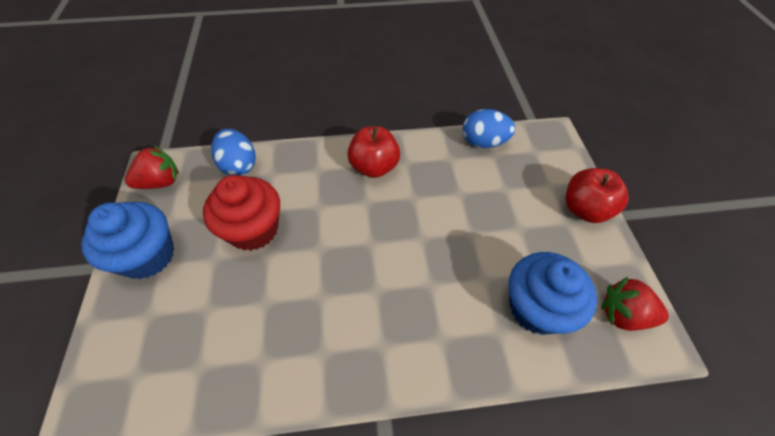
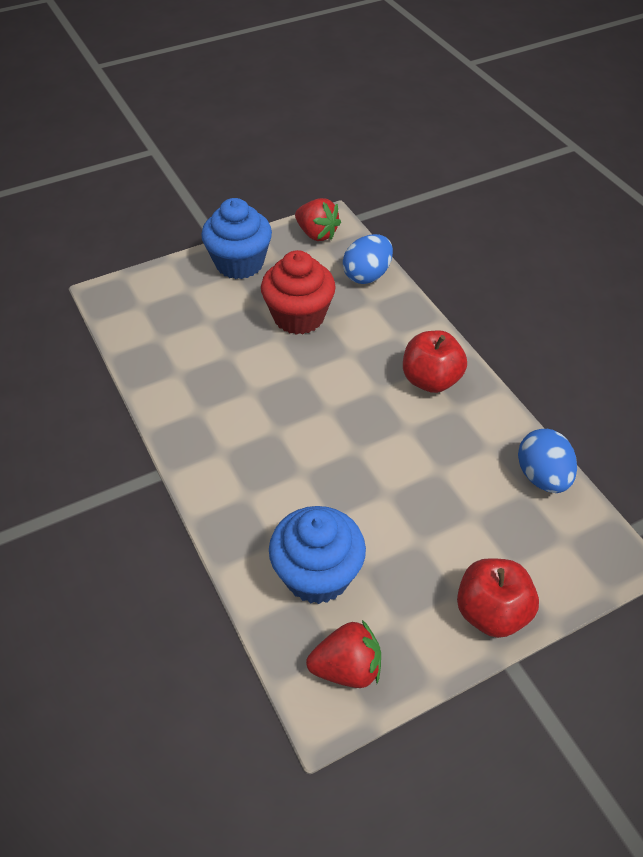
camera: 70 degrees right, 5 degrees down
red strawberry [601,276,669,331] -> red strawberry turned 90 degrees clockwise [306,620,381,688]

